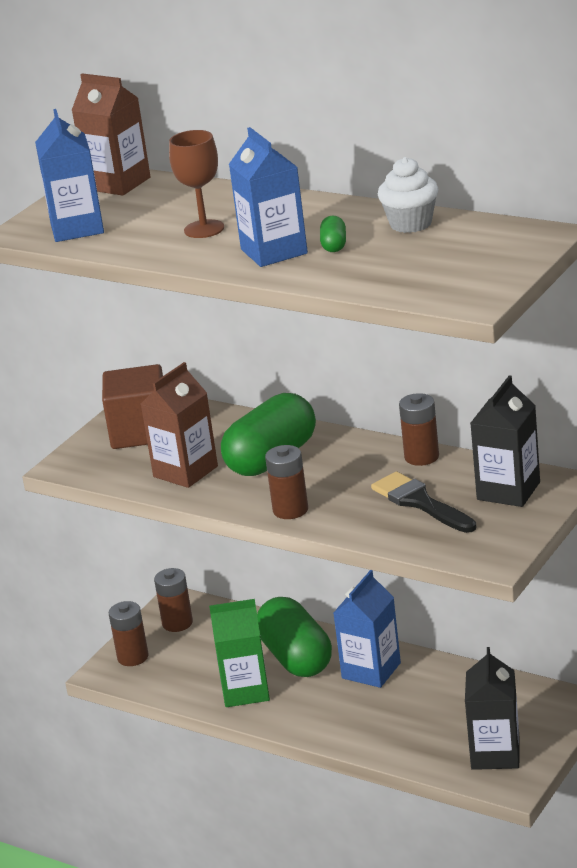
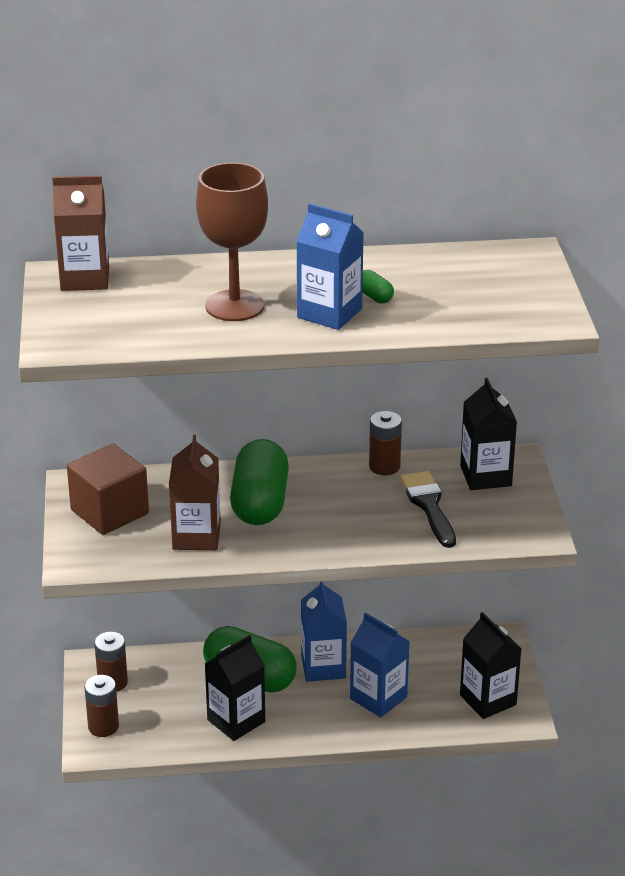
camera: 40 degrees left, 5 degrees up
blue carton [35,109,104,242] -> blue carton moved to [350,612,410,718]
brown goblet [169,130,224,238] -> brown goblet [196,162,268,321], size x1.53
green carton [209,599,270,707] -> black carton [205,635,265,741]
brown battery [265,445,308,519] -> none
black brush [371,471,476,533] -> black brush turned 60 degrees clockwise [400,471,456,548]
white cupcake [378,157,438,233] -> none

